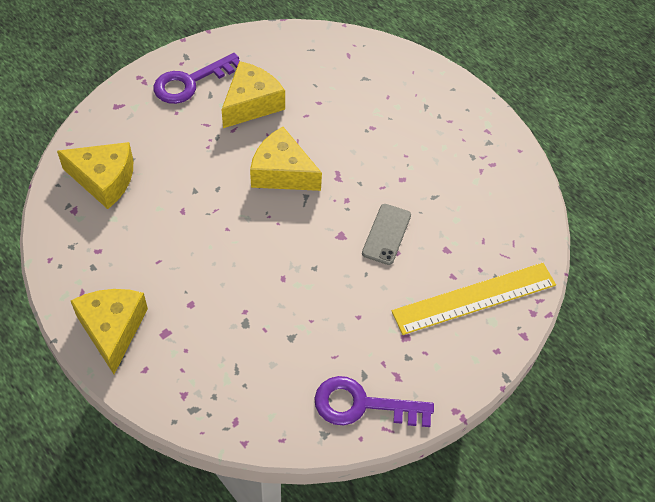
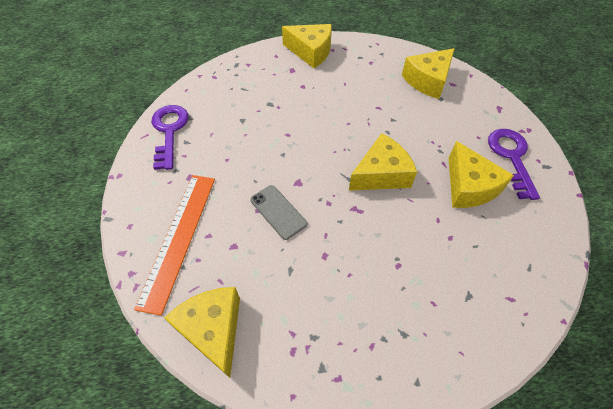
camera: 125 degrees right, 0 degrees up
purple key [314,376,434,427] -> purple key turned 45 degrees counterclockwise [151,105,188,170]
yellow ruler [392,263,556,335] -> orange ruler [134,175,215,316]
none -> yellow cheese [164,287,240,378]

